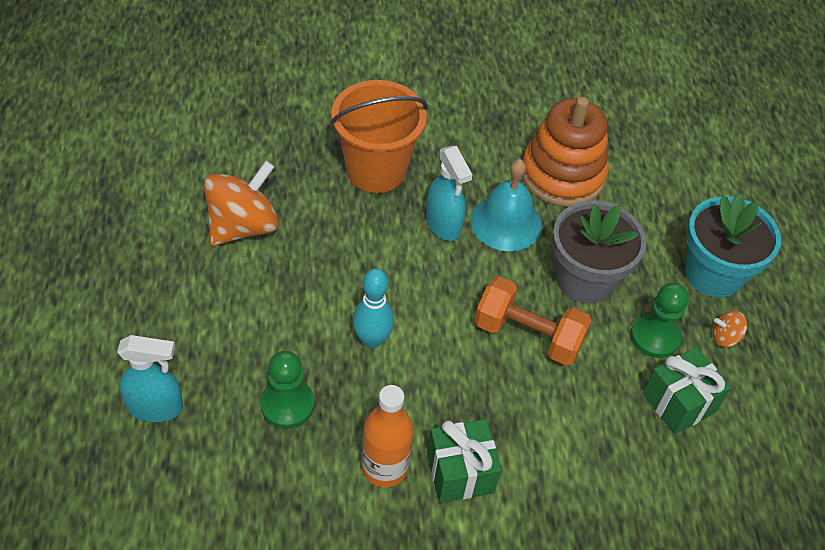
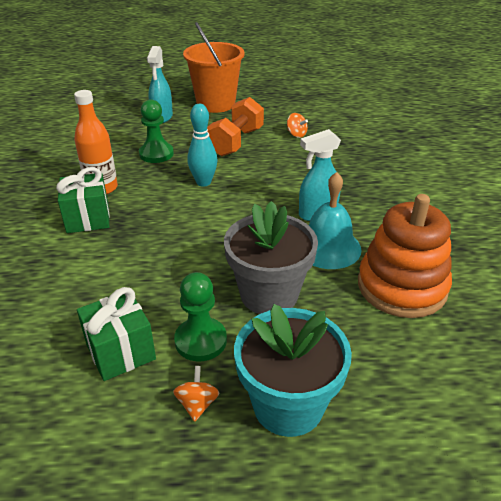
camera: 95 degrees right, 15 degrees down
orange spinning top [204,161,279,246] -> orange spinning top [287,113,308,138], size x0.44
orange bucket [331,80,428,193] -> orange bucket moved to [183,22,245,113]
orange dumbbell [475,276,592,366] -> orange dumbbell moved to [207,97,264,156]

